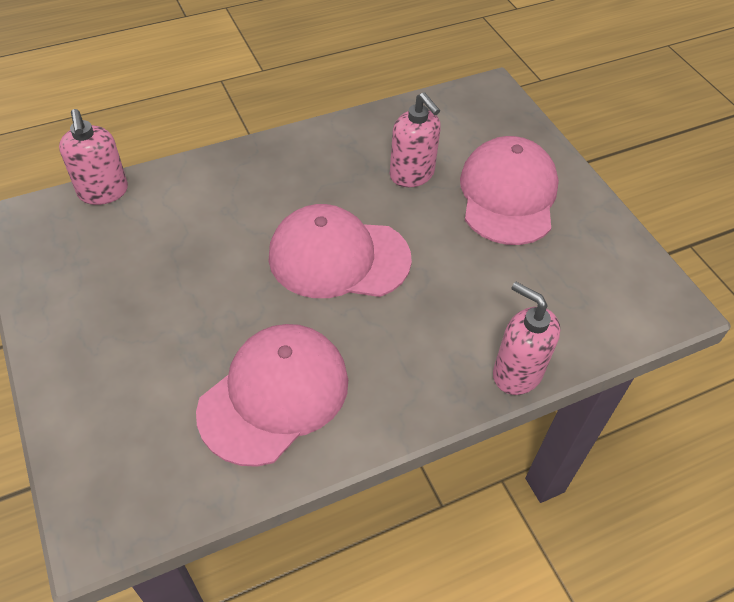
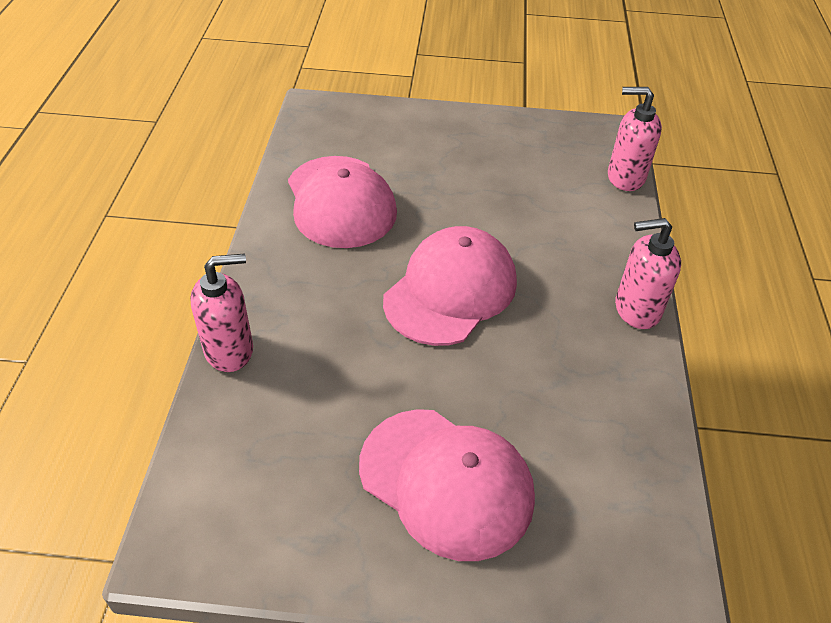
camera: 120 degrees right, 5 degrees down
pink soap dispenser [390,92,441,187] -> pink soap dispenser moved to [615,218,681,329]

